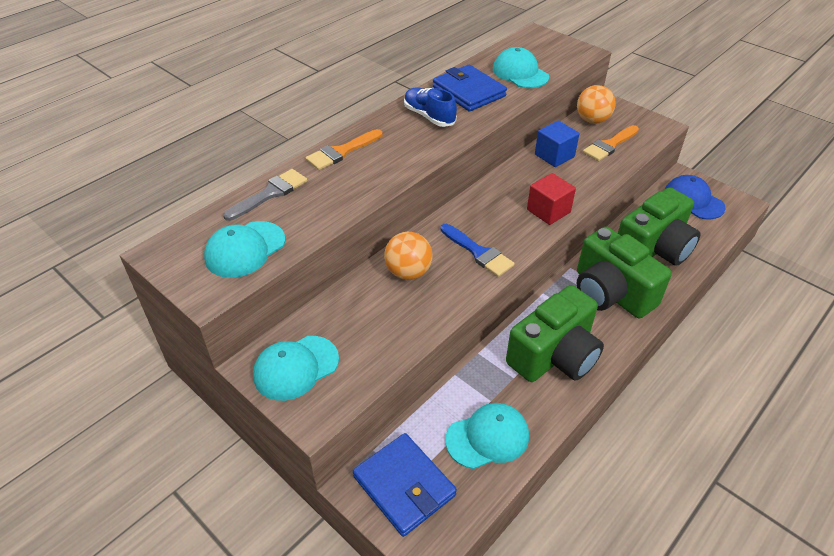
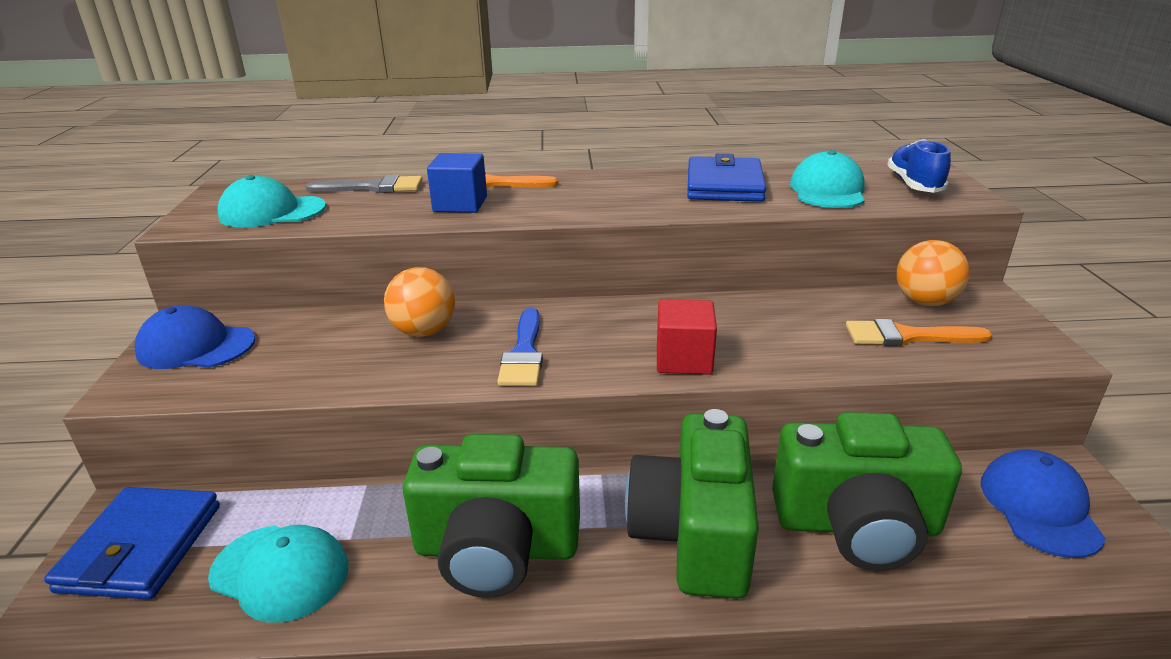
camera: 45 degrees right, 15 degrees down
turquoise cap [253,336,339,401] -> blue cap [135,305,256,369]
blue shoe [404,87,457,127] -> blue shoe moved to [887,139,951,193]
blue cube [535,121,579,167] -> blue cube moved to [427,153,487,213]

